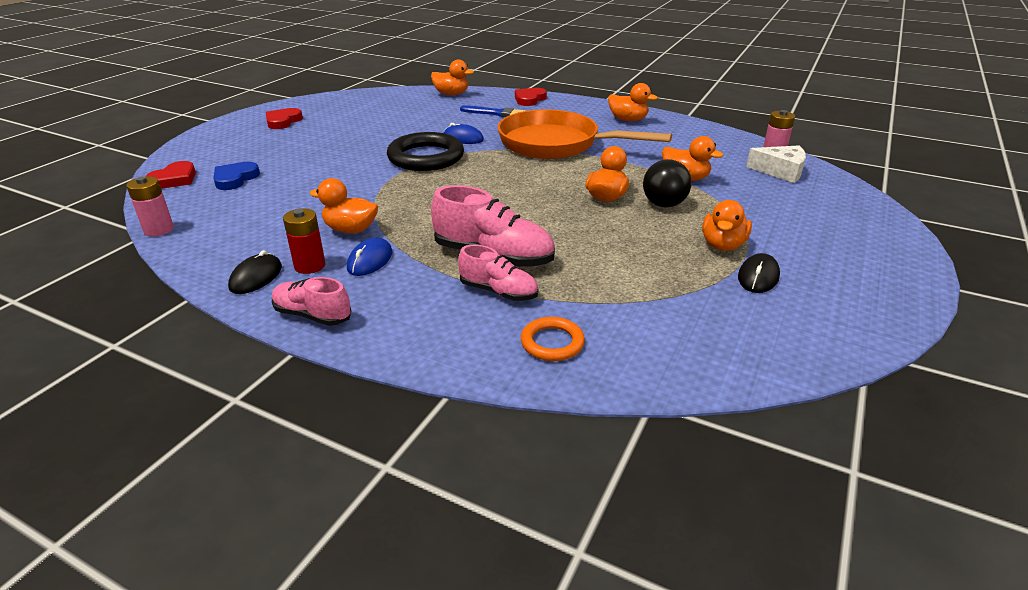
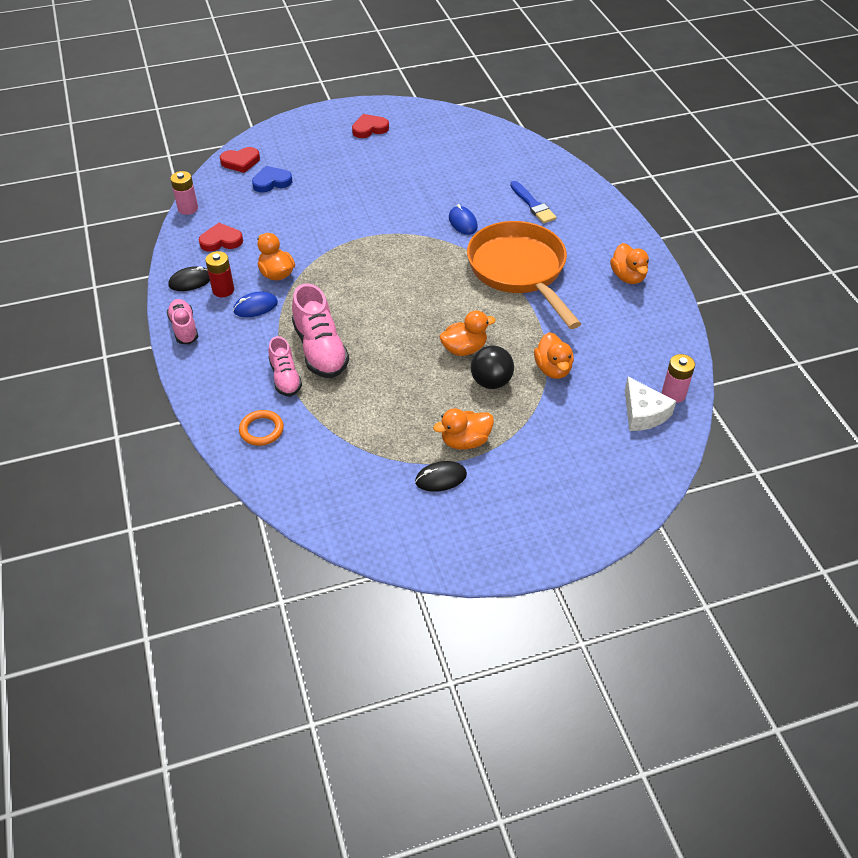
camera: 45 degrees right, 15 degrees up
black ring [387,132,464,171] -> none
orange duck [431,60,474,95] -> none
red heart [515,88,547,106] -> red heart moved to [199,223,243,252]

